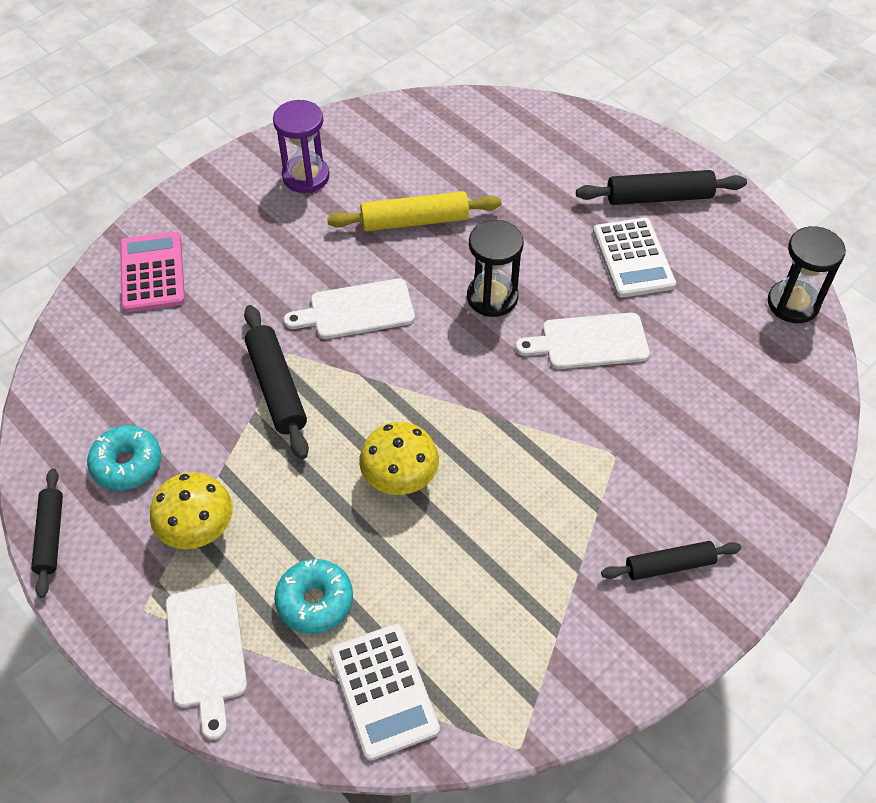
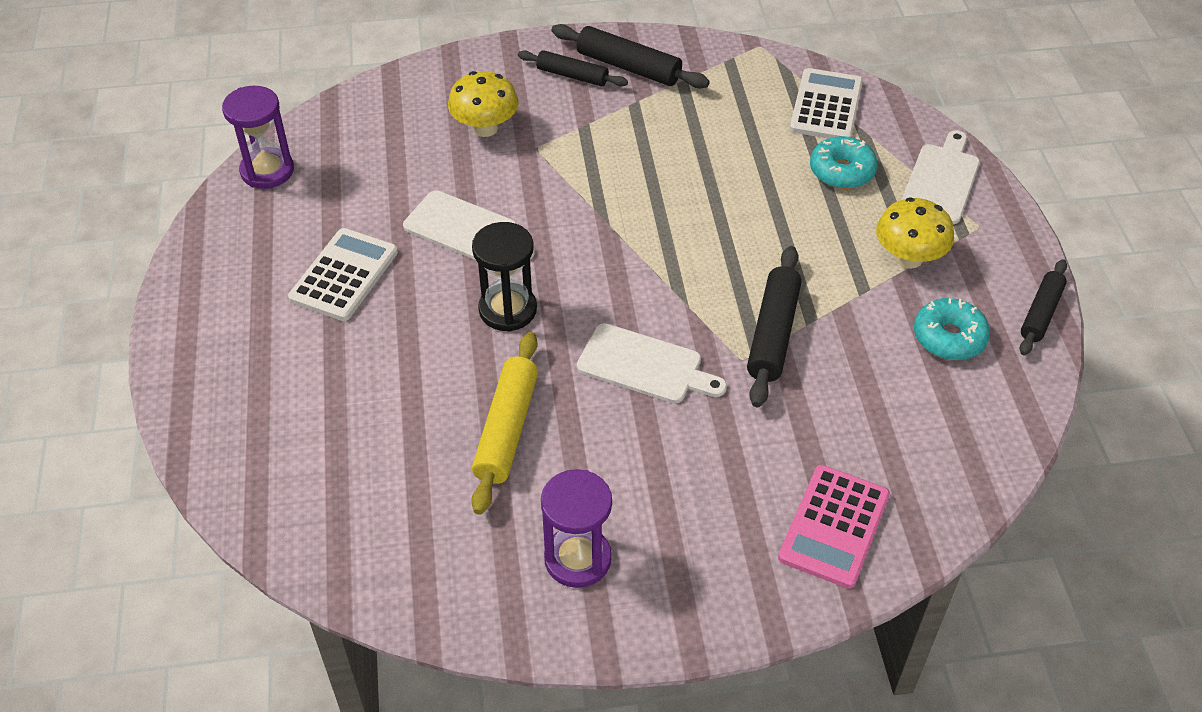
camera: 145 degrees left, 5 degrees down
yellow rolling pin [327,191,501,231] -> yellow rolling pin turned 75 degrees clockwise [471,332,538,515]
yellow mushroom [359,422,439,495] -> yellow mushroom moved to [448,71,519,137]
black rolling pin [576,170,747,205] -> black rolling pin moved to [552,24,710,89]
black hourglass [768,226,846,323] -> purple hourglass [222,86,294,189]

